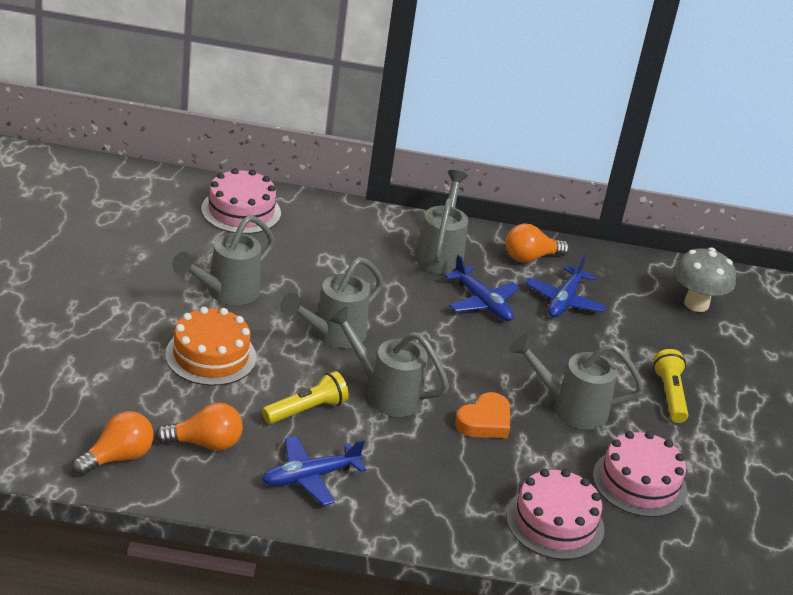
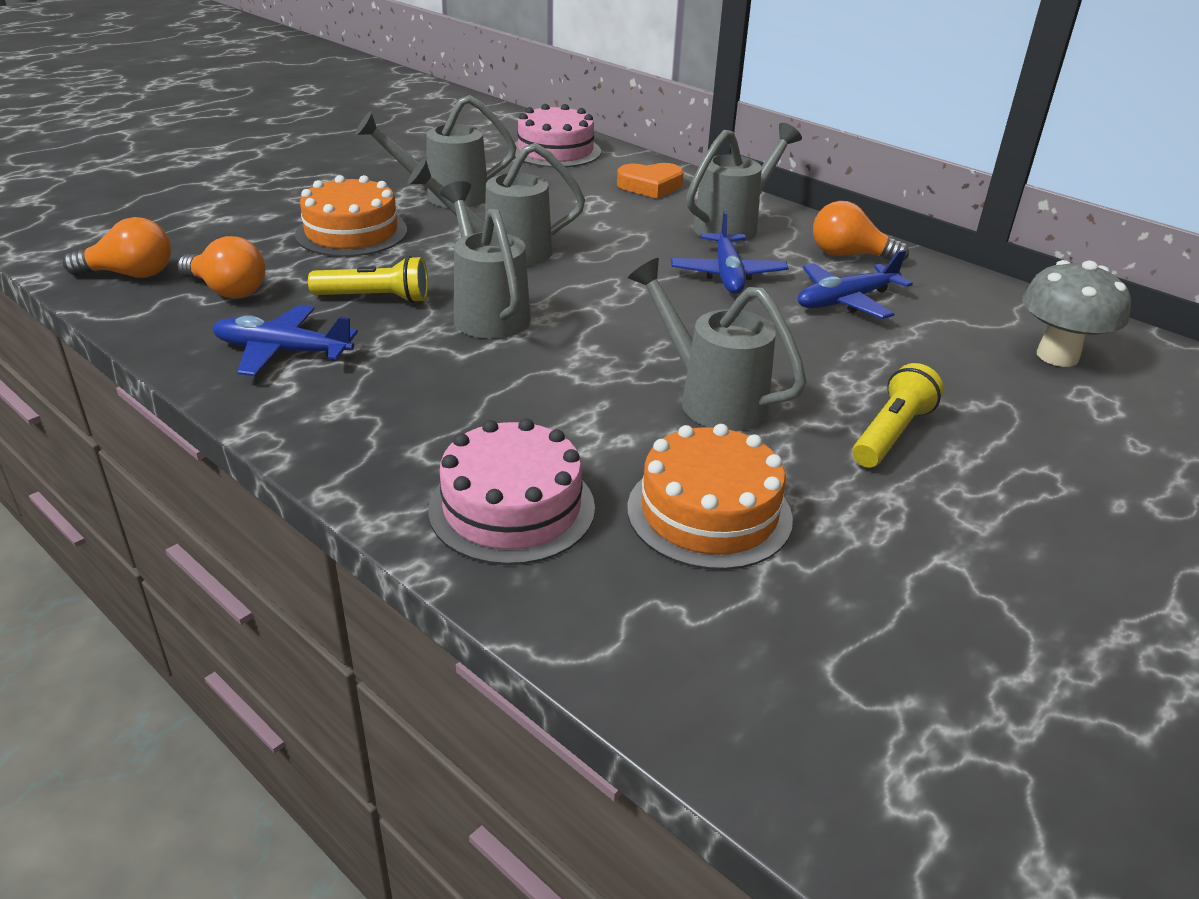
camera: 40 degrees right, 0 degrees up
orange heart [455,392,510,438] -> orange heart moved to [617,163,684,199]
pink cake [593,431,687,517] -> orange cake [627,424,793,570]

